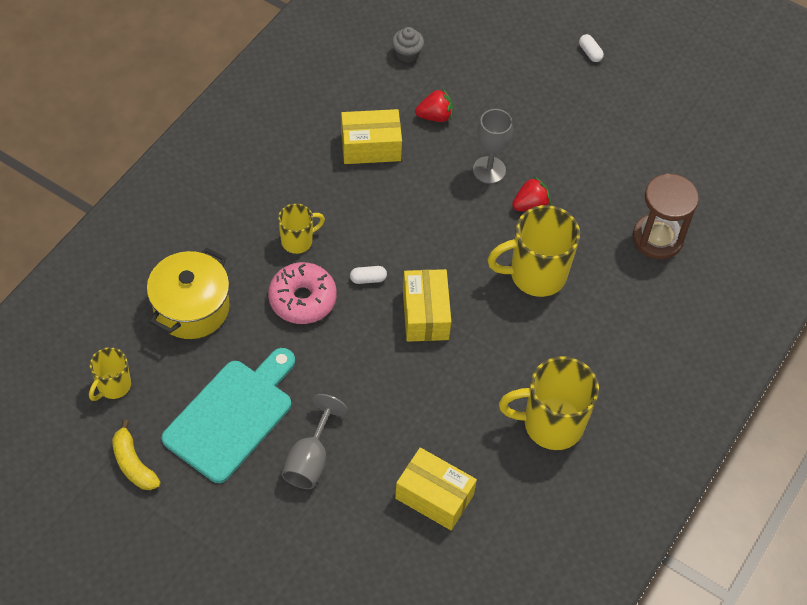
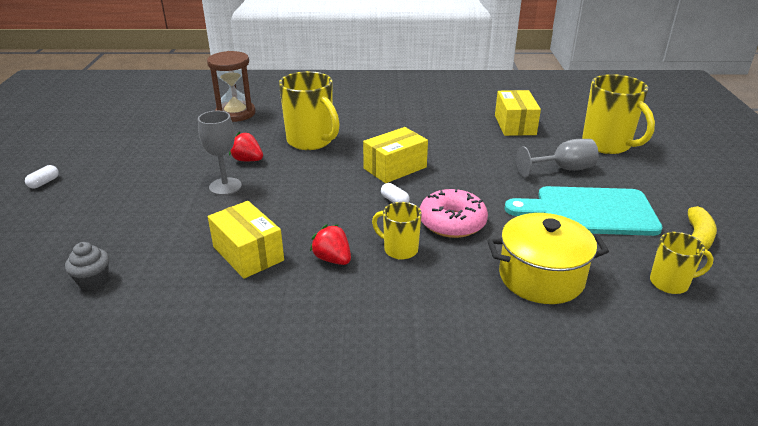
camera: 120 degrees left, 25 degrees down
red strawberry [415,88,453,122] -> red strawberry moved to [310,224,351,265]
yellow mug [499,356,599,450] -> yellow mug moved to [582,74,655,154]

